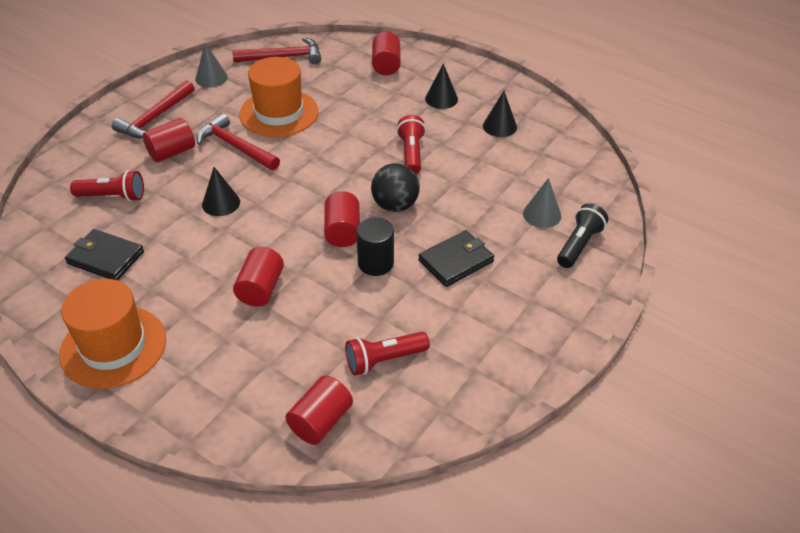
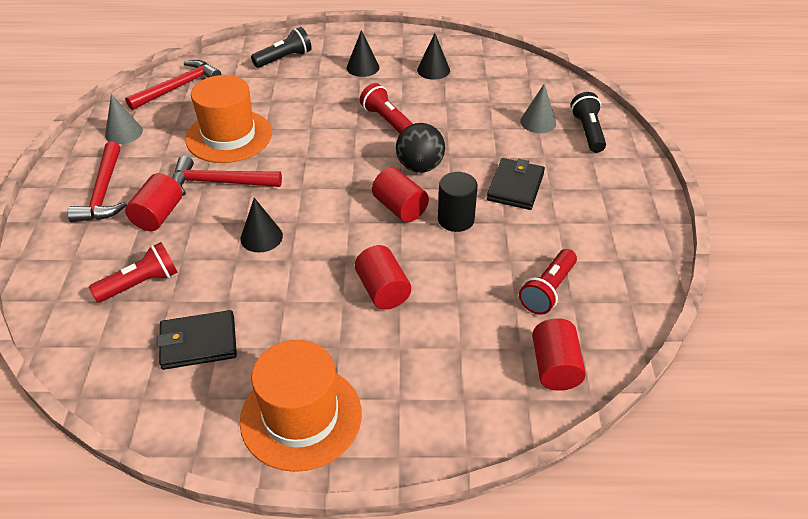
camera: 35 degrees left, 0 degrees up
red cylinder [372,32,401,75] -> black flashlight [251,27,312,68]

